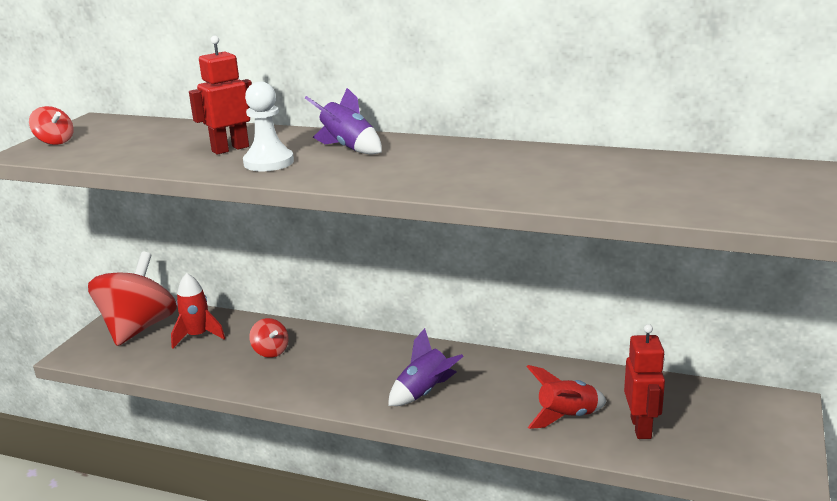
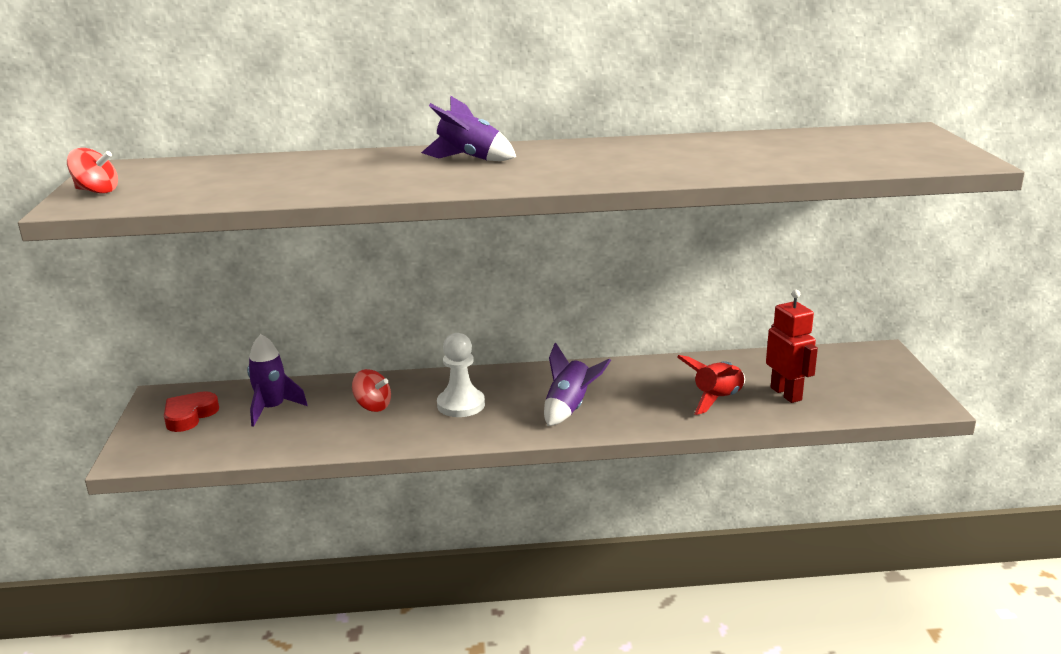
camera: 25 degrees left, 0 degrees up
red spinning top [88,252,177,346] -> red heart [164,391,219,432]
red rocket [171,273,225,349] -> purple rocket [247,334,308,427]
red robot [189,36,252,155] -> none
white pawn [243,82,294,171] -> white pawn moved to [437,333,485,417]

